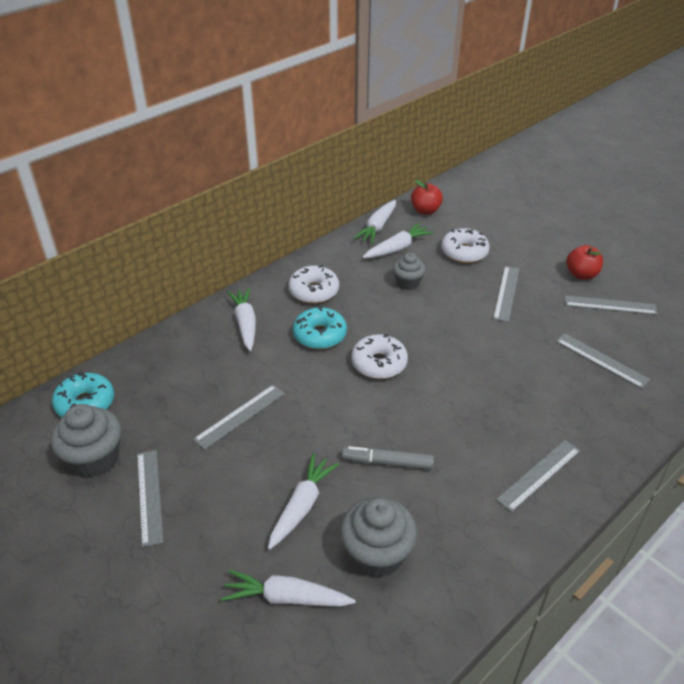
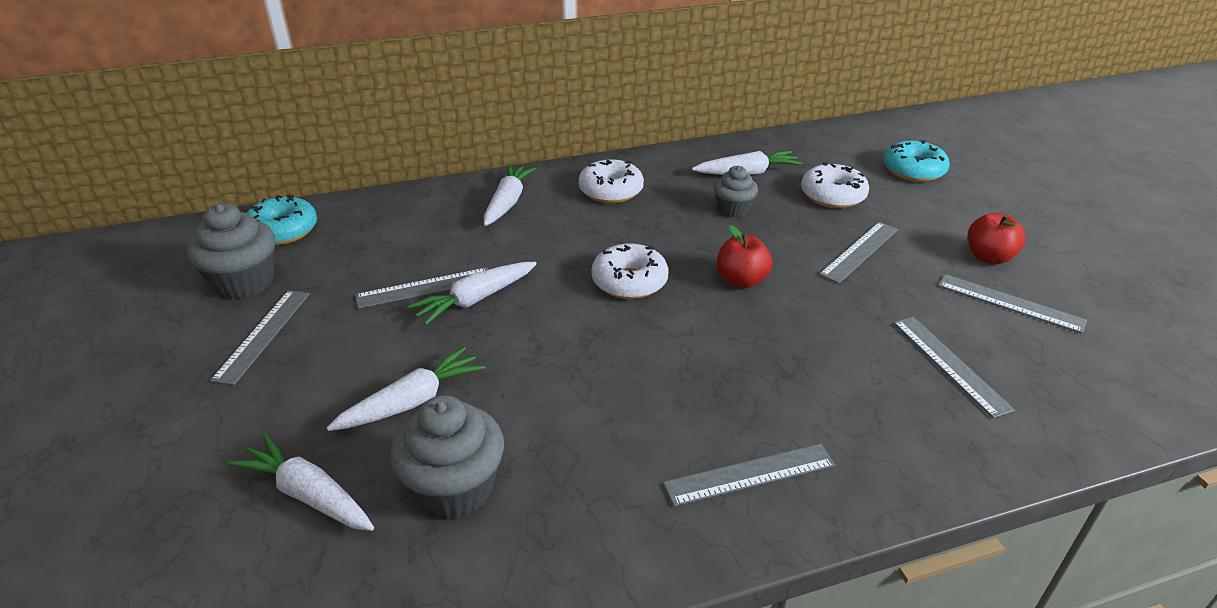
camera: 25 degrees right, 5 degrees down
turquoise donut [293,306,347,349] -> turquoise donut moved to [883,140,950,182]
grey marker [342,446,434,470] -> none
white carrot [353,200,396,244] -> white carrot moved to [407,262,537,325]
red apple [411,180,443,215] -> red apple moved to [717,225,772,289]

